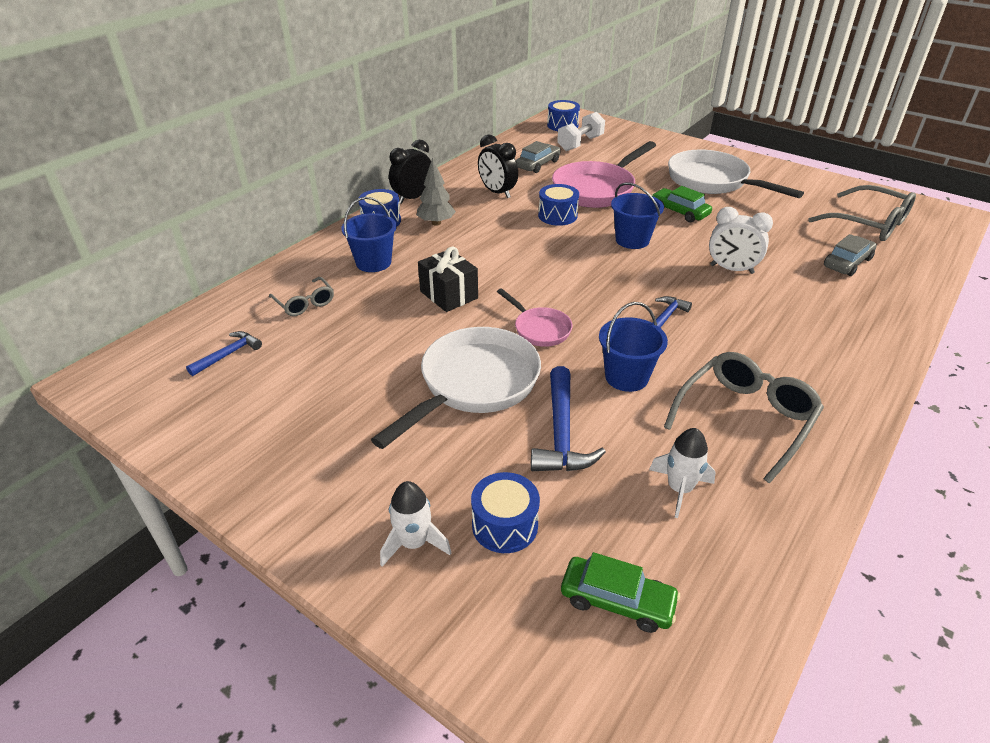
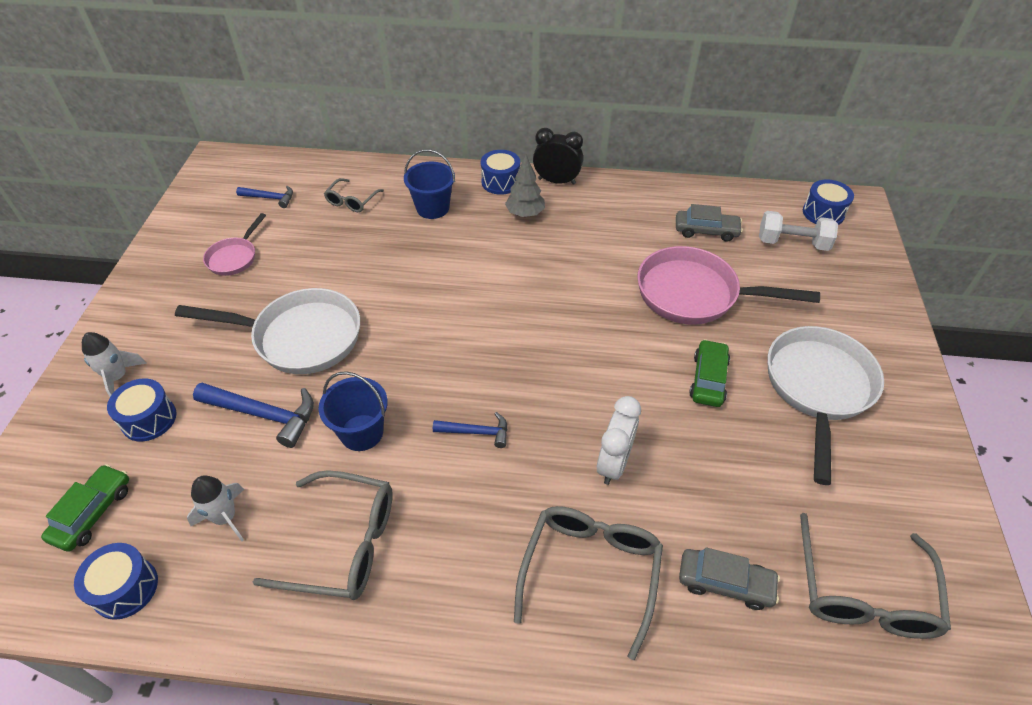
camera: 60 degrees right, 10 degrees up
black gift [418,247,478,312] -> none
black clock [478,135,518,198] -> none
pink pan [497,288,573,347] -> pink pan moved to [203,213,266,276]
blue hammer [531,366,606,471] -> blue hammer turned 135 degrees counterclockwise [193,383,314,448]
blue drum [538,184,579,226] -> blue drum moved to [74,543,158,620]
green car [561,552,680,633] -> green car turned 150 degrees counterclockwise [41,464,129,552]
blue bucket [611,182,664,249] -> none
white clock [709,207,773,274] -> white clock turned 150 degrees counterclockwise [597,396,641,485]
none -> grey glasses [514,506,663,660]

